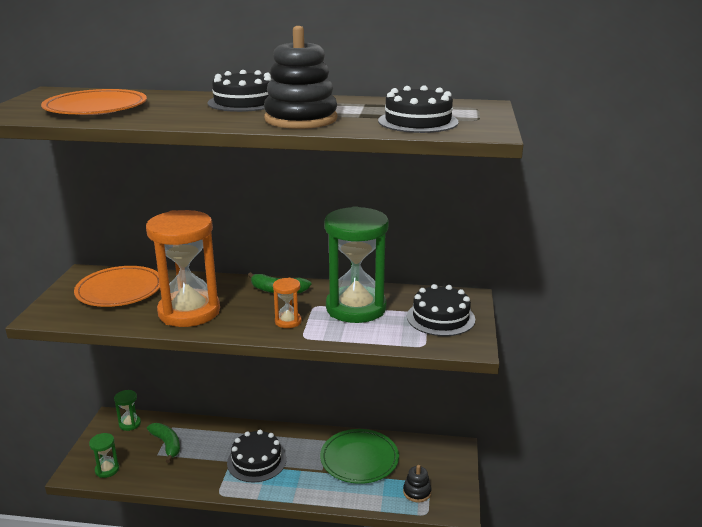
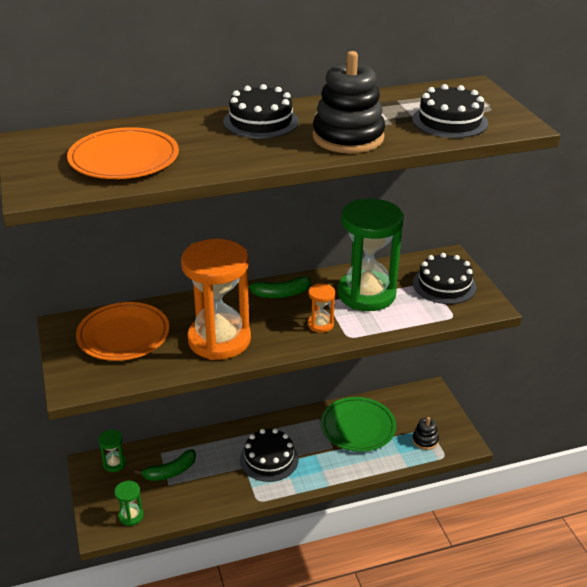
camera: 25 degrees left, 10 degrees up
green banana [147,423,180,463] -> green banana turned 120 degrees clockwise [134,449,196,481]

